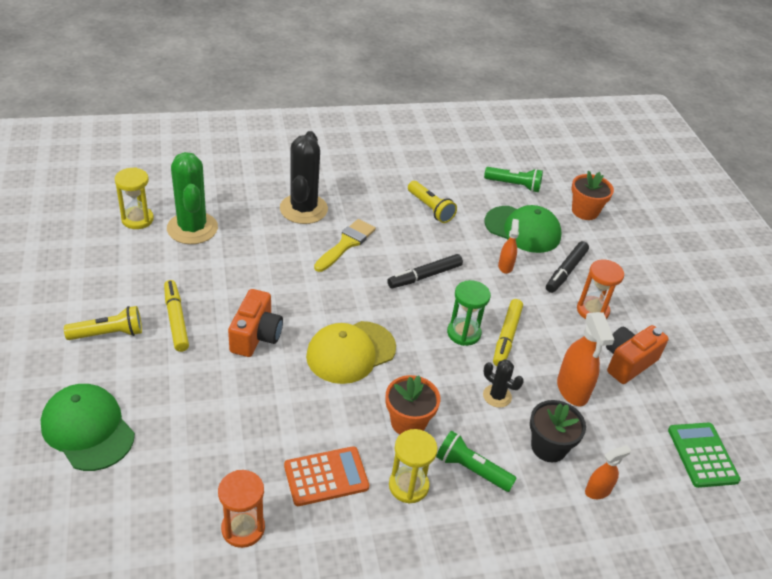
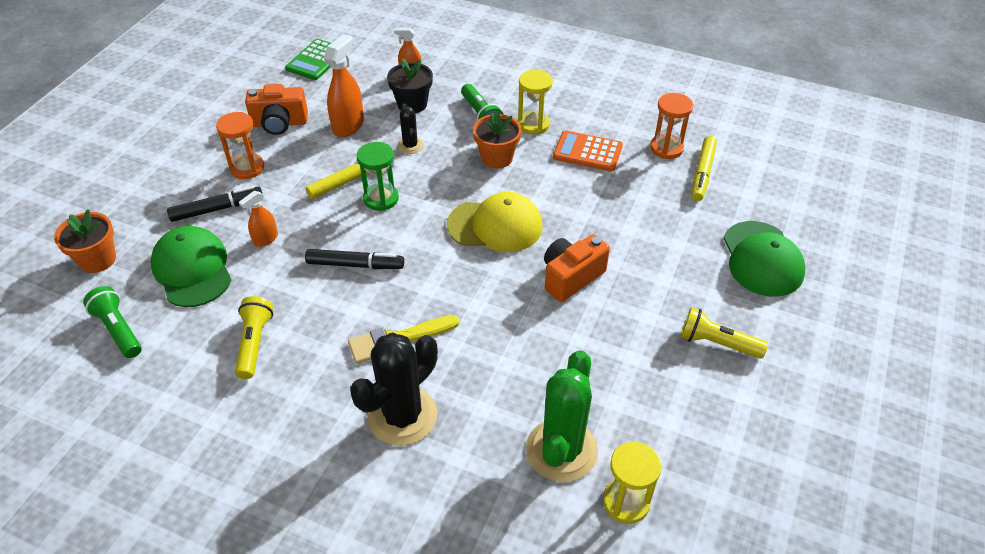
camera: 140 degrees left, 5 degrees up
yellow marker [164,280,189,352] -> yellow marker moved to [691,136,717,201]

